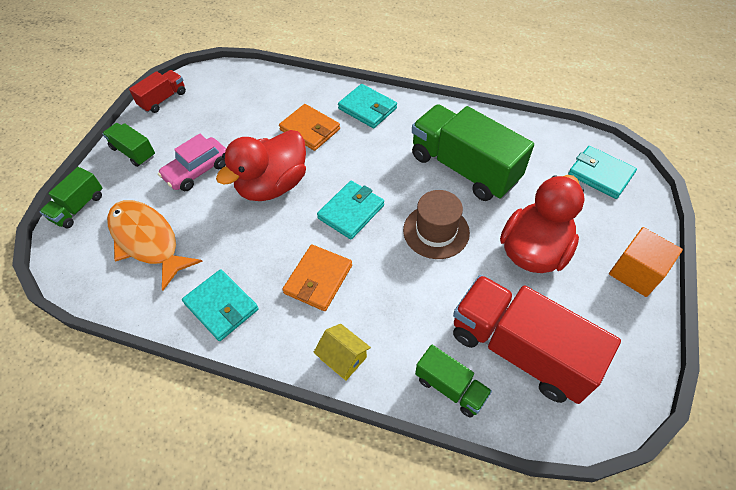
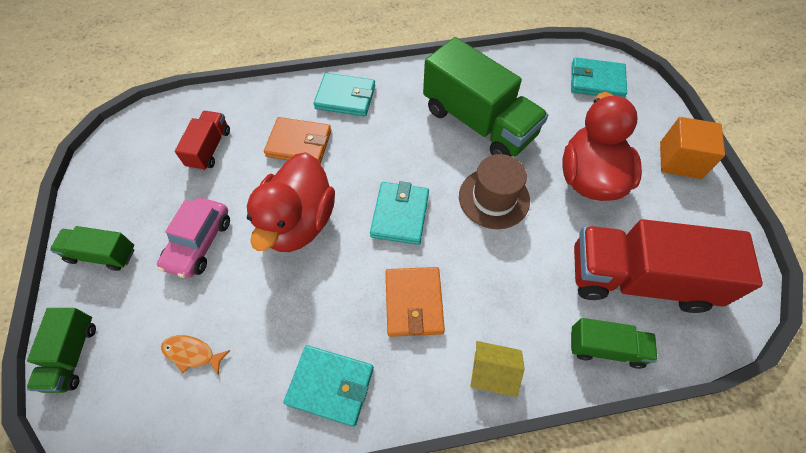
camera: 30 degrees left, 5 degrees up
orange fish [107,200,203,291] -> orange fish [161,335,230,376], size x0.44
red truck [129,70,186,113] -> red truck moved to [175,111,230,171]
green truck [412,104,534,201] -> green truck turned 150 degrees counterclockwise [423,37,548,157]

